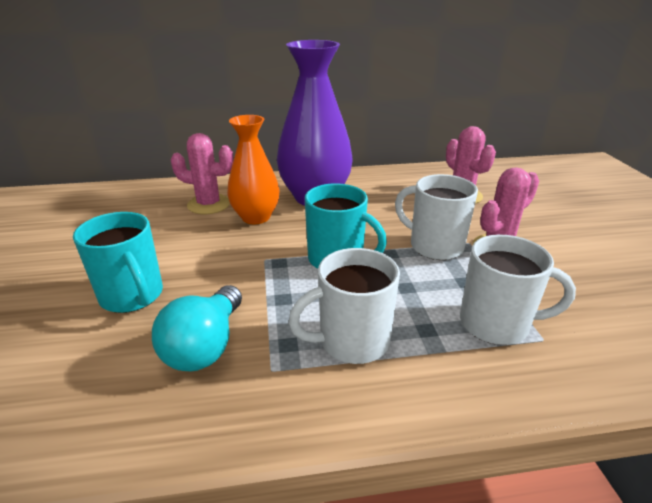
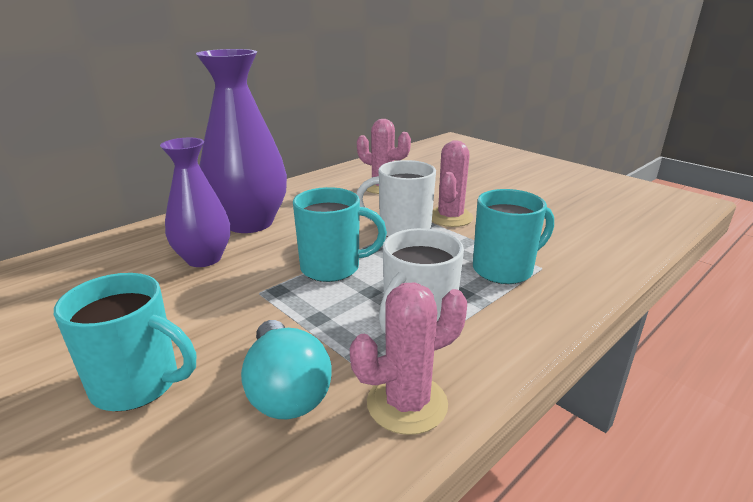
camera: 35 degrees left, 5 degrees down
pink cactus [171,133,233,214] -> pink cactus moved to [350,282,467,435]
orange vase [227,115,280,224] -> purple vase [160,138,230,267]
white mug [460,234,576,345] -> turquoise mug [473,189,554,284]

